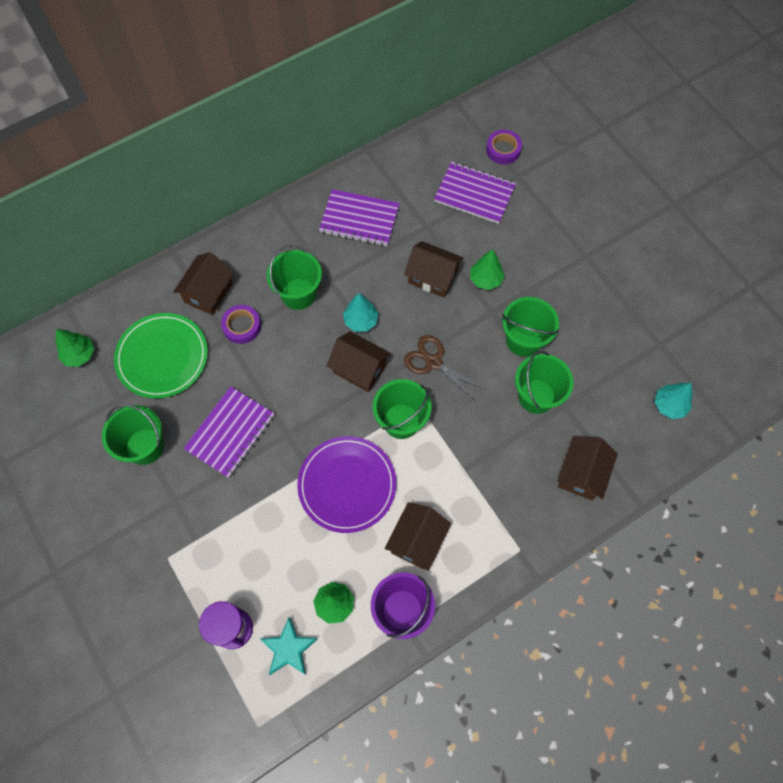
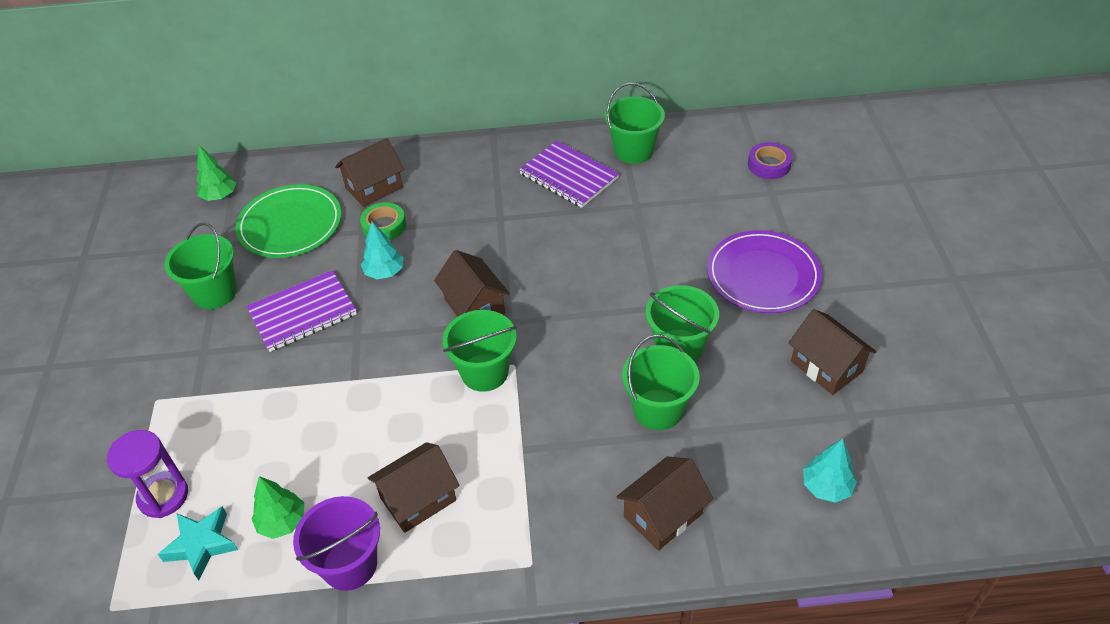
camera: 30 degrees right, 20 degrees down
purple tape [221,305,261,344] -> green tape [360,202,406,241]
green bucket [267,245,322,310] -> green bucket moved to [605,83,665,164]
purple plate [297,436,396,533] -> purple plate moved to [707,230,822,313]
turquoise tree [343,293,379,332] -> turquoise tree moved to [361,221,403,279]
brown house [404,241,463,298] -> brown house moved to [788,309,876,395]
brown scissors [404,335,486,402] -> none
purple notebook [434,162,516,224] -> none
green tree [470,249,505,290] -> none

